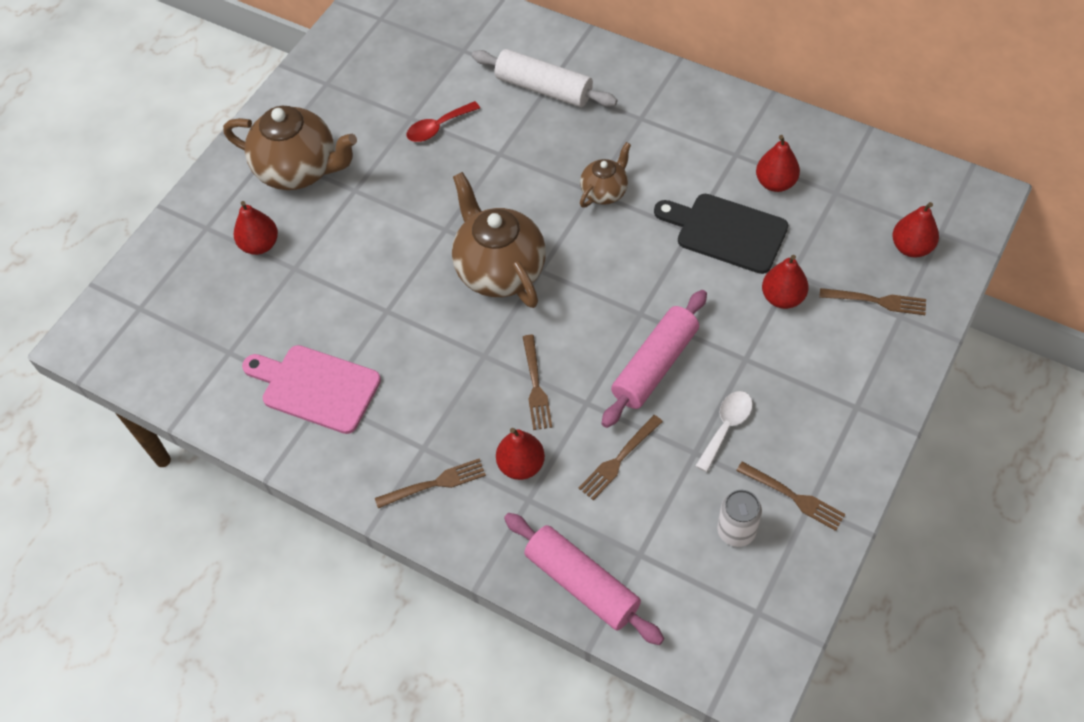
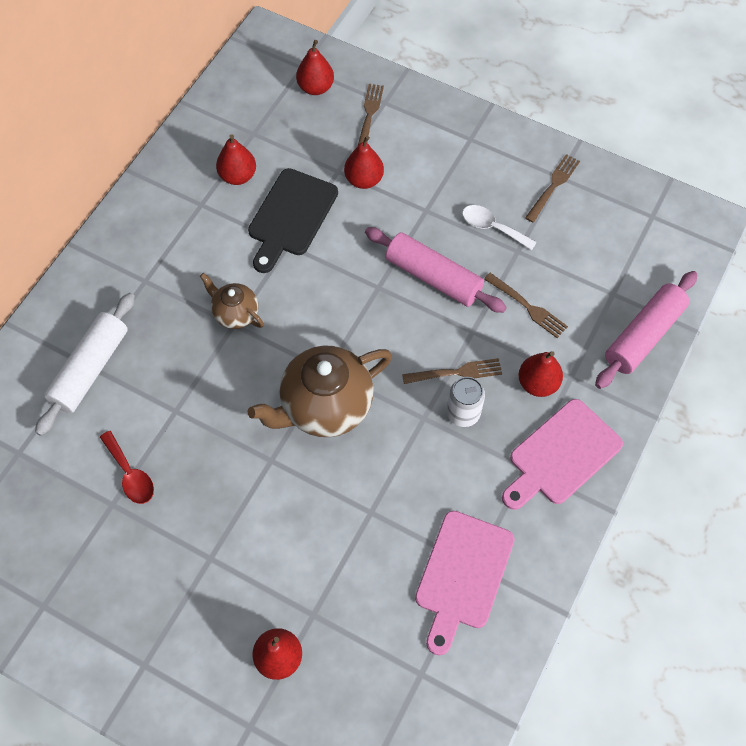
camera: 95 degrees left, 5 degrees up
brown teapot [223,106,357,190] -> none
brown fork [375,458,486,508] -> pink cutting board [502,399,623,510]
white can [717,490,762,547] -> white can moved to [446,377,485,427]

